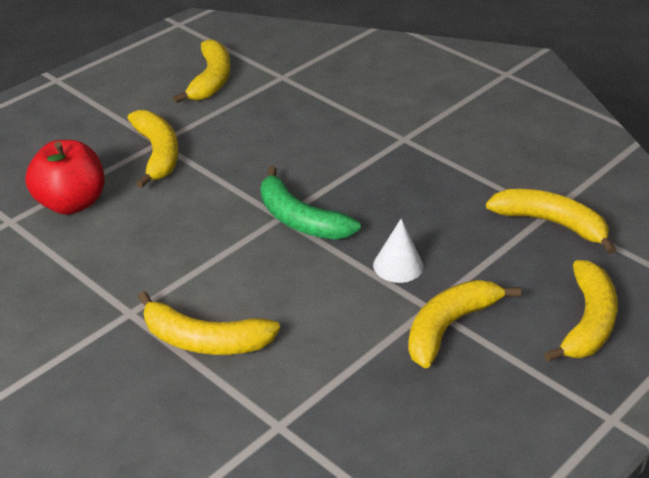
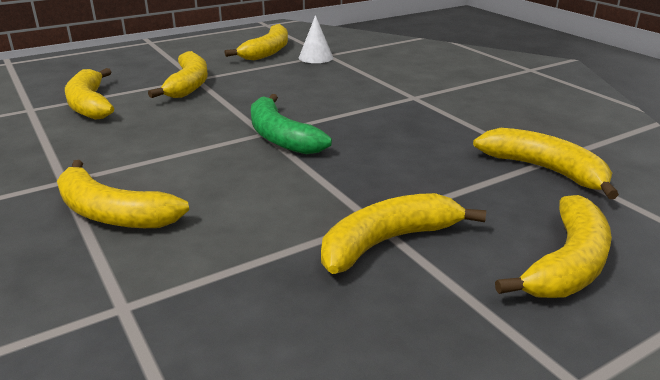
camera: 15 degrees right, 10 degrees down
red apple [25,140,105,215] -> yellow banana [65,68,114,120]
white cone [373,219,424,283] -> white cone moved to [299,15,333,63]

